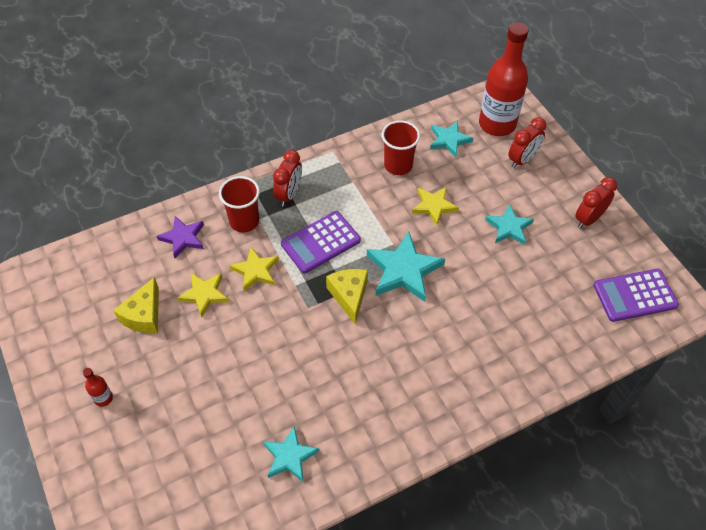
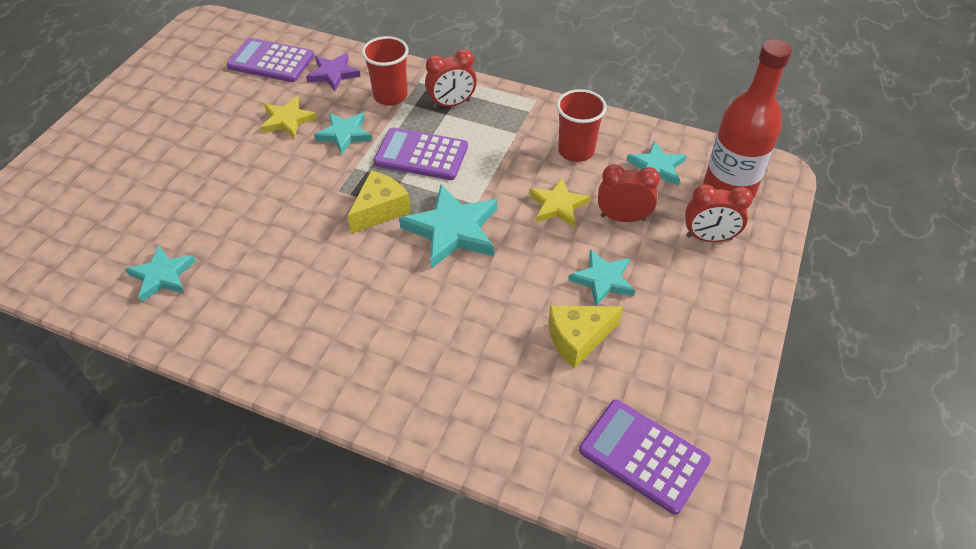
camera: 50 degrees right, 5 degrees down
red bottle [83,368,113,407] -> none
yellow cheese [113,277,159,333] -> yellow cheese moved to [548,305,623,368]
yellow star [229,247,279,291] -> turquoise star [314,113,372,155]
red clock [575,177,617,228] -> red clock moved to [598,164,660,222]
none -> purple calculator [226,38,314,82]

